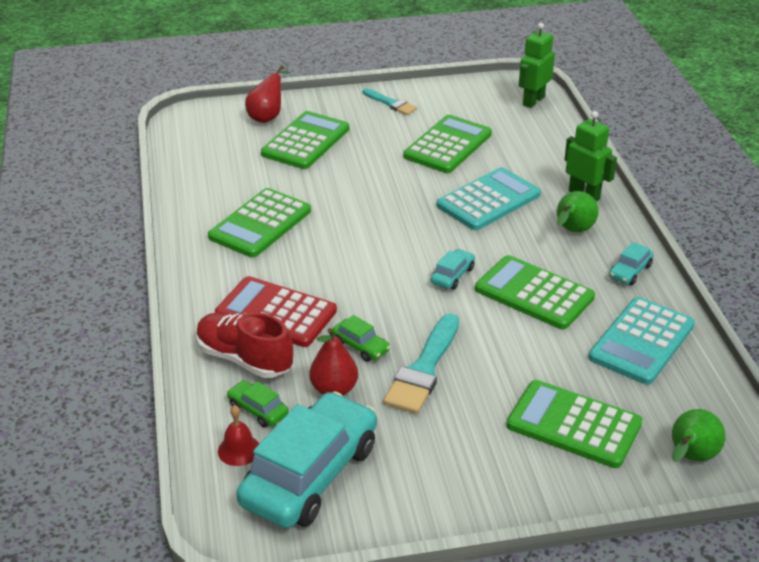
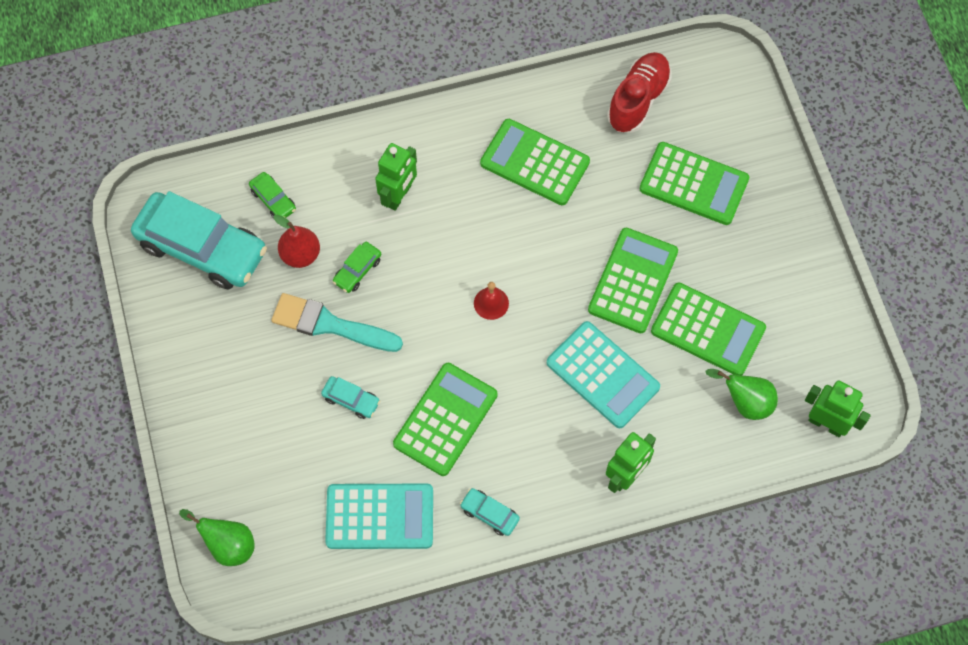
camera: 85 degrees right, 30 degrees up
red shoe [196,312,293,378] -> red shoe moved to [607,52,672,133]
red calculator [215,276,337,347] -> green robot [375,143,417,211]
red bell [218,405,259,466] -> red bell moved to [474,282,509,320]
green car [227,380,289,427] -> green car turned 105 degrees clockwise [249,172,296,218]
red pear [245,65,290,123] -> none
turquoise brush [363,88,417,115] -> none
turquoise car [431,249,475,290] -> turquoise car moved to [321,376,380,419]
green calculator [507,380,642,468] -> green calculator moved to [588,228,678,333]
green pear [557,191,598,232] -> green pear moved to [706,369,778,420]
turquoise calculator [589,297,695,385] -> turquoise calculator turned 150 degrees clockwise [325,484,433,549]

